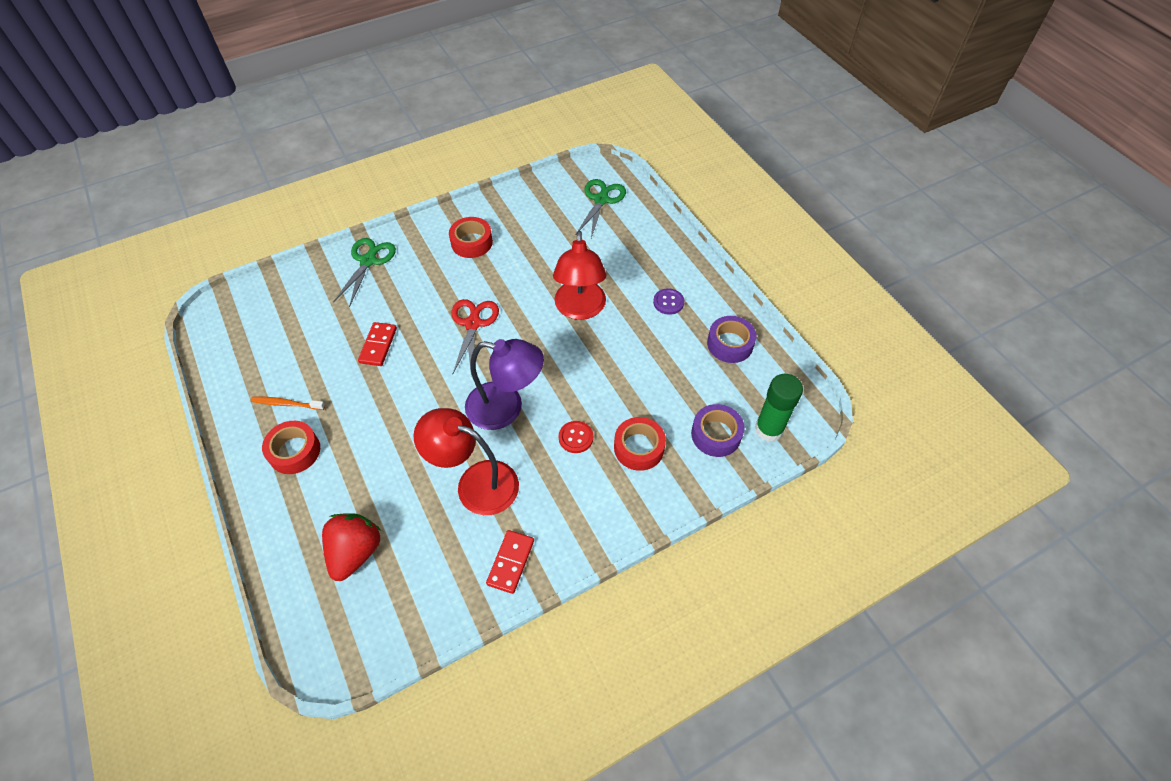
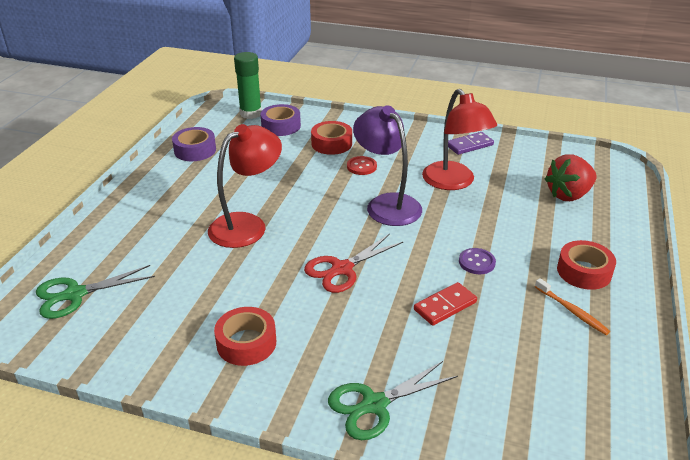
camera: 135 degrees left, 20 degrees down
red domino [486,530,534,594] -> purple domino [448,132,494,155]
purple button [653,288,684,315] -> purple button moved to [459,248,496,274]

